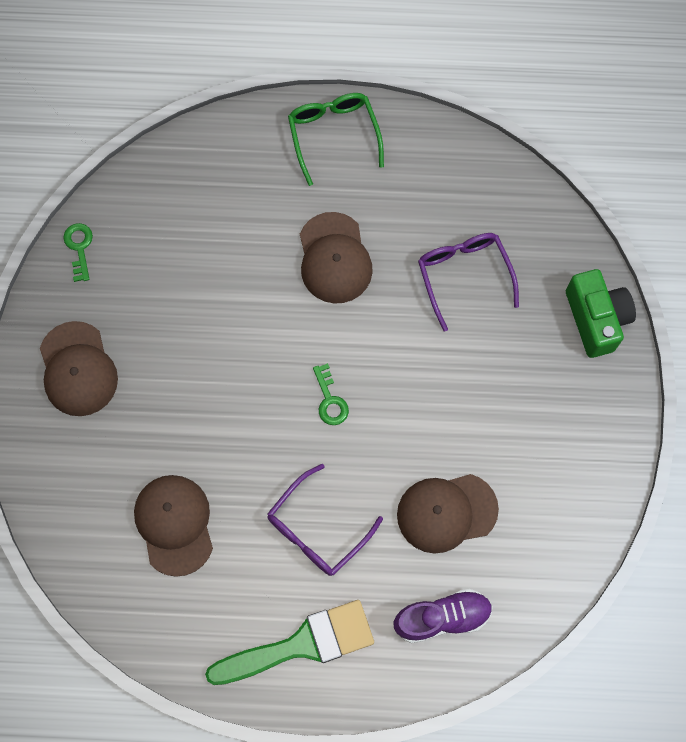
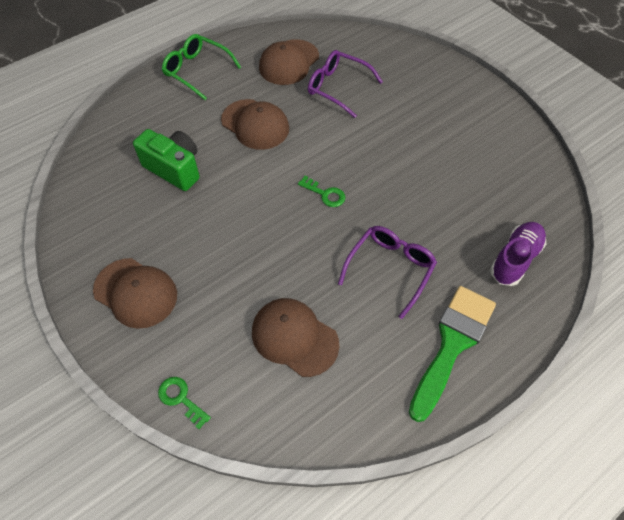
camera: 40 degrees left, 15 degrees down
green key [63,223,93,282] -> green key moved to [158,377,211,429]
purple glasses [267,464,383,576] -> purple glasses turned 150 degrees counterclockwise [338,226,437,319]
brown cap [397,474,499,554] -> brown cap moved to [259,39,319,85]
green camera [566,269,636,358] -> green camera moved to [133,129,200,191]

